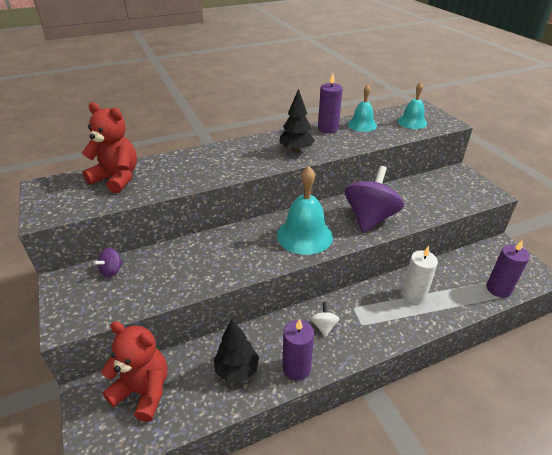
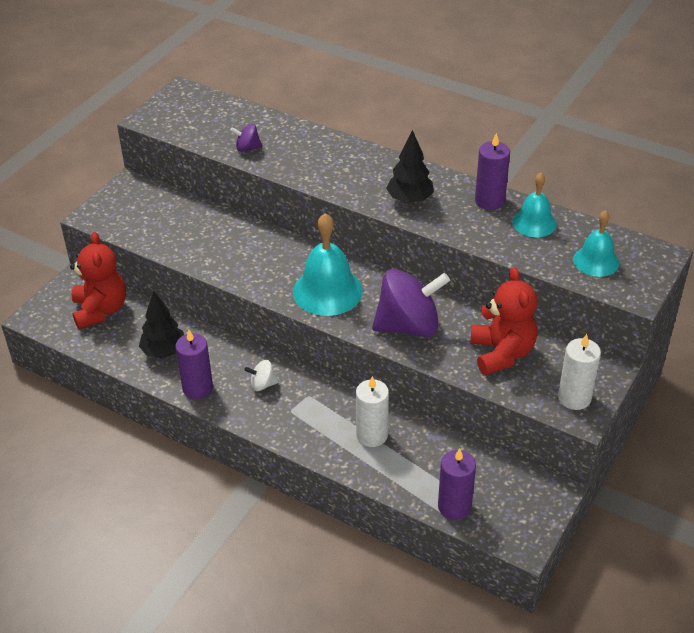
camera: 55 degrees right, 5 degrees up
red teddy bear [82,102,137,193] -> red teddy bear moved to [470,267,537,375]
purple spinning top [93,248,123,277] -> purple spinning top moved to [230,124,262,152]
white spinning top [311,302,339,337] -> white spinning top turned 150 degrees counterclockwise [244,360,279,391]
none -> white candle [558,334,601,410]

